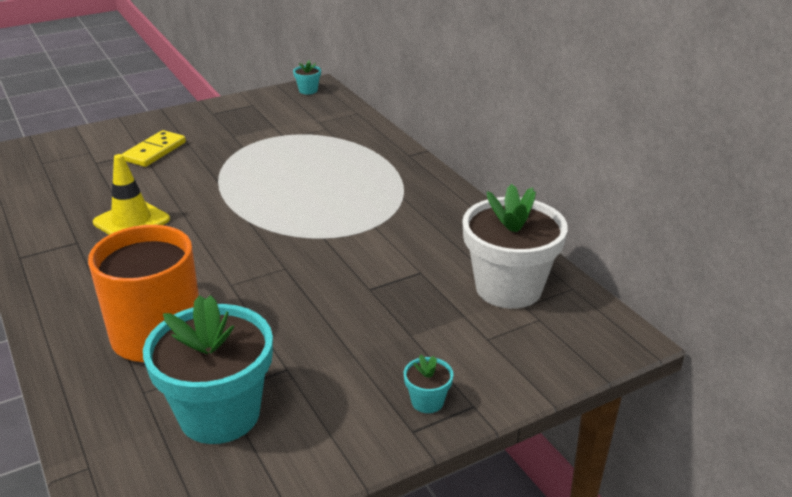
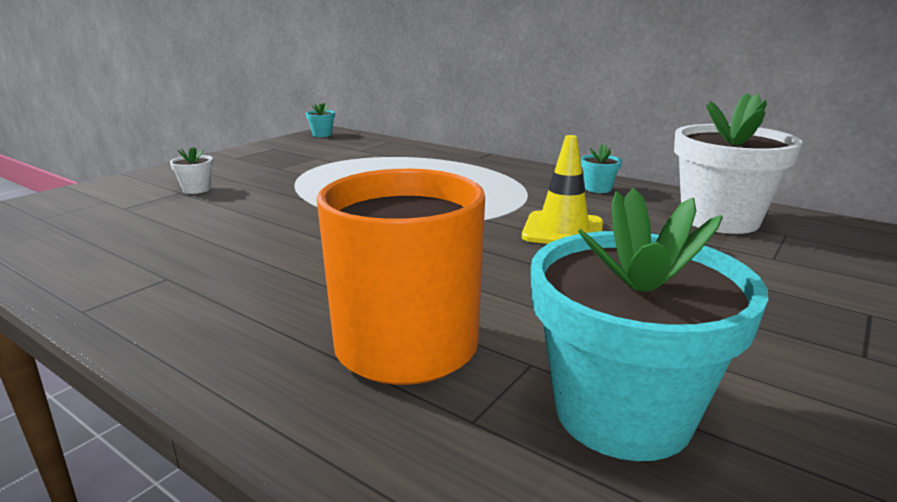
camera: 25 degrees left, 10 degrees down
yellow traffic cone [93,154,170,235] -> yellow traffic cone moved to [522,135,603,244]
yellow domino [122,130,186,167] -> white flower pot [170,147,213,194]
turquoise flower pot [404,355,453,413] -> turquoise flower pot moved to [581,145,622,193]

